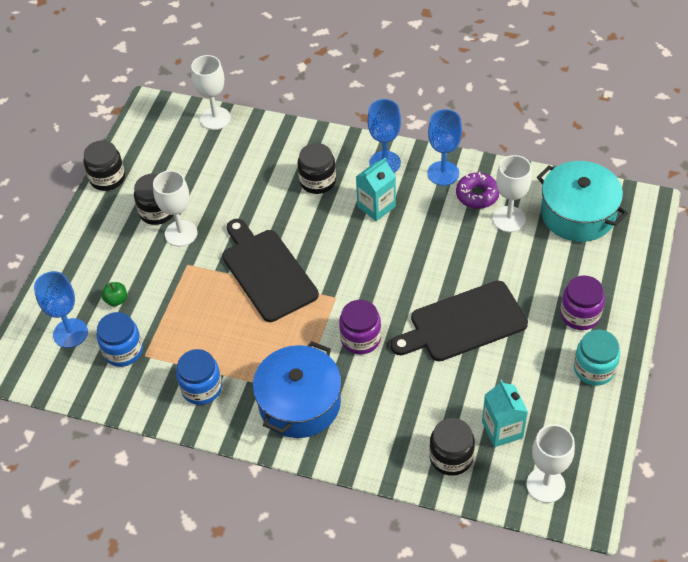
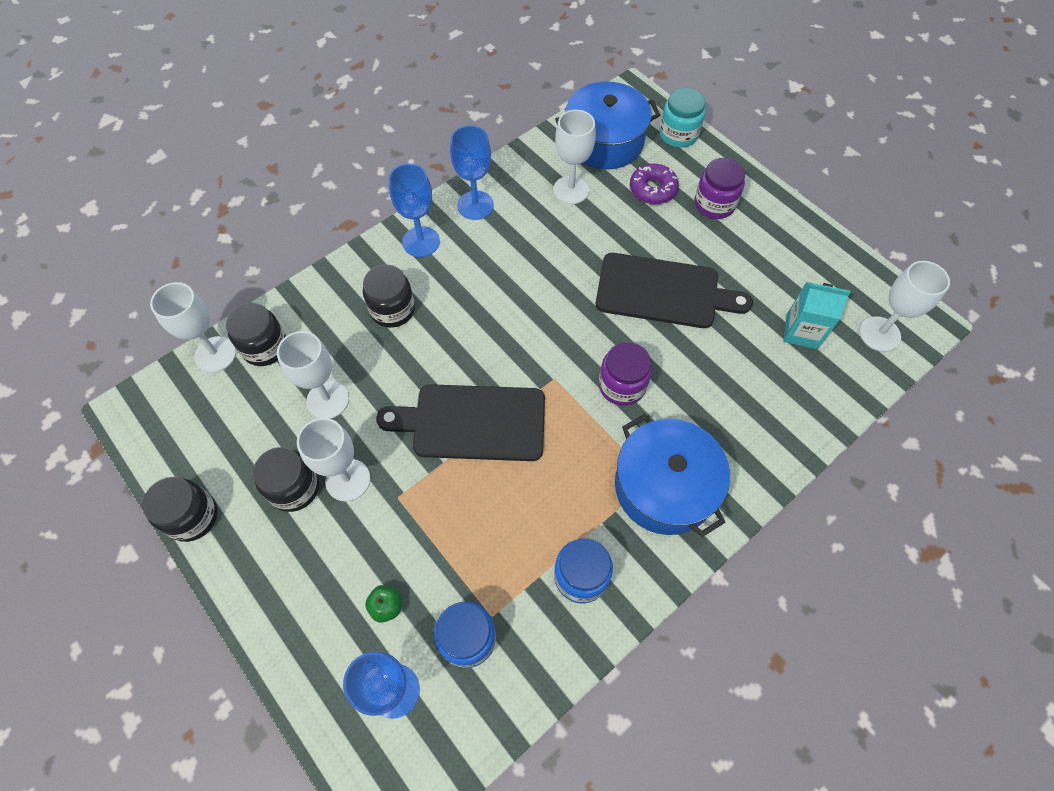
camera: 60 degrees left, 10 degrees up
turquoise carton [356,158,396,221] -> none
black cutting board [390,281,528,361] -> black cutting board turned 90 degrees counterclockwise [596,253,753,328]
black jar [429,418,475,476] -> black jar moved to [226,303,286,366]
purple donut [456,172,499,209] -> purple donut moved to [630,163,679,204]
turquoise pot [537,161,628,242] -> blue pot [555,81,660,169]
turquoise jar [574,330,620,386] -> turquoise jar moved to [659,88,705,148]
none -> white goblet [277,331,349,419]

